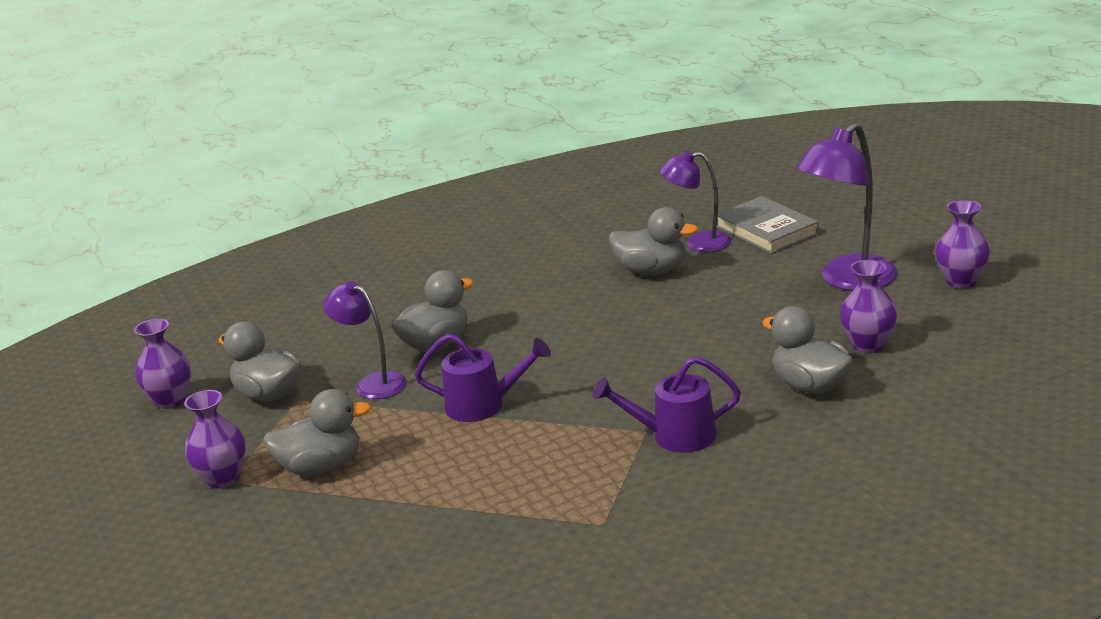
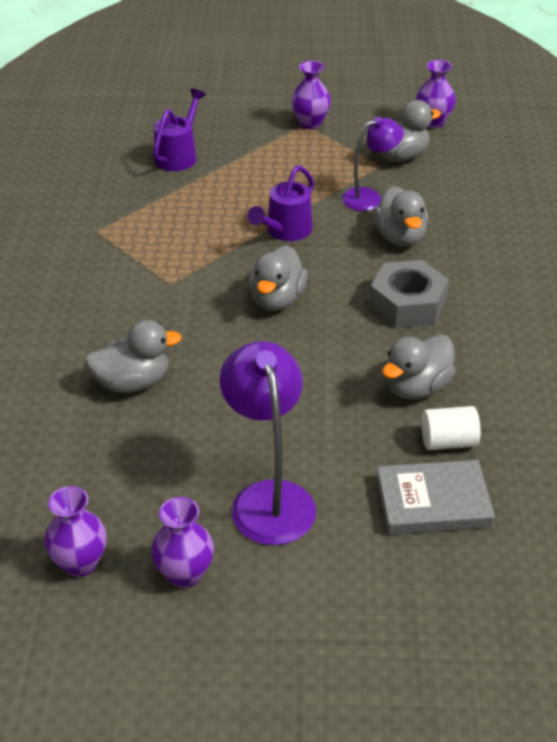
camera: 115 degrees right, 15 degrees up
grey duck [263,389,371,476] -> grey duck moved to [249,245,308,311]
purple watering can [593,356,741,453] -> purple watering can moved to [153,89,206,171]
purple lamp [660,151,731,252] -> white cylinder [421,406,481,450]
purple vase [840,260,897,353] -> purple vase moved to [44,486,107,577]
none -> grey nut [369,260,449,328]

